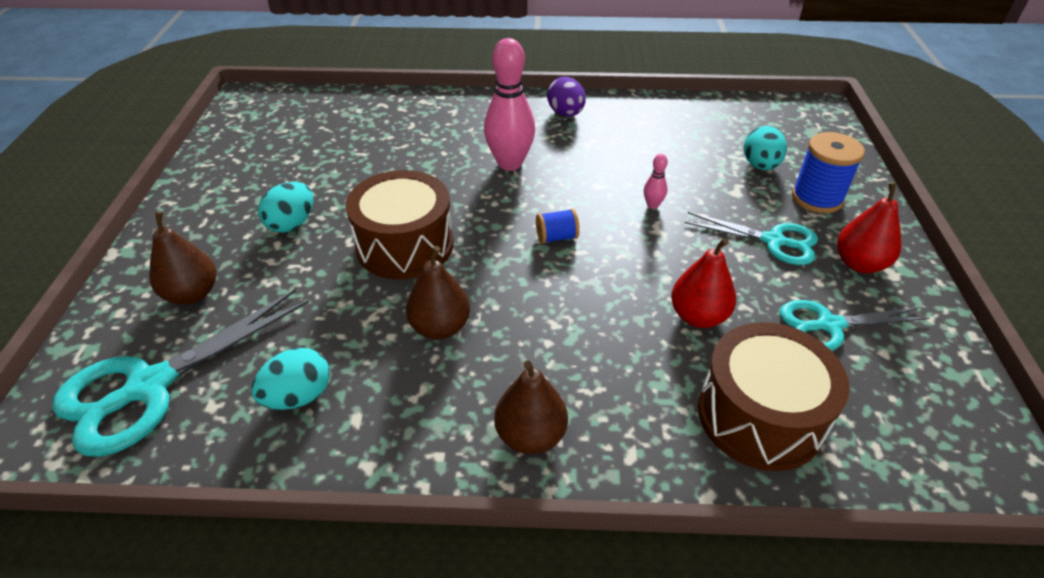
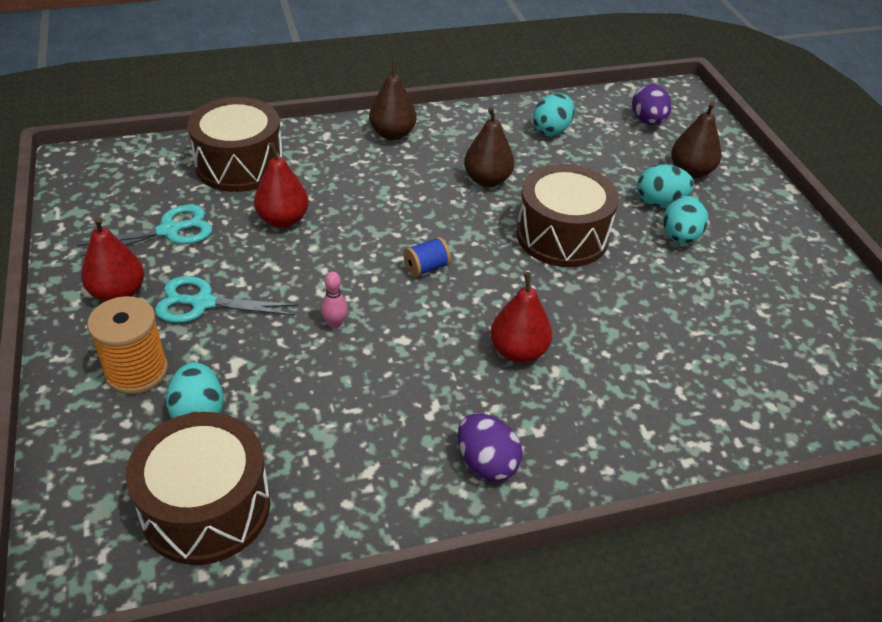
camera: 160 degrees right, 0 degrees up
turquoise scissors [52,289,309,457] -> purple egg [632,84,672,125]
pink bowling pin [484,38,535,171] -> red pear [490,272,552,363]
blue spool [792,132,865,213] -> orange spool [87,296,168,394]
none -> brown drum [126,412,270,565]
none -> turquoise egg [637,164,694,207]

